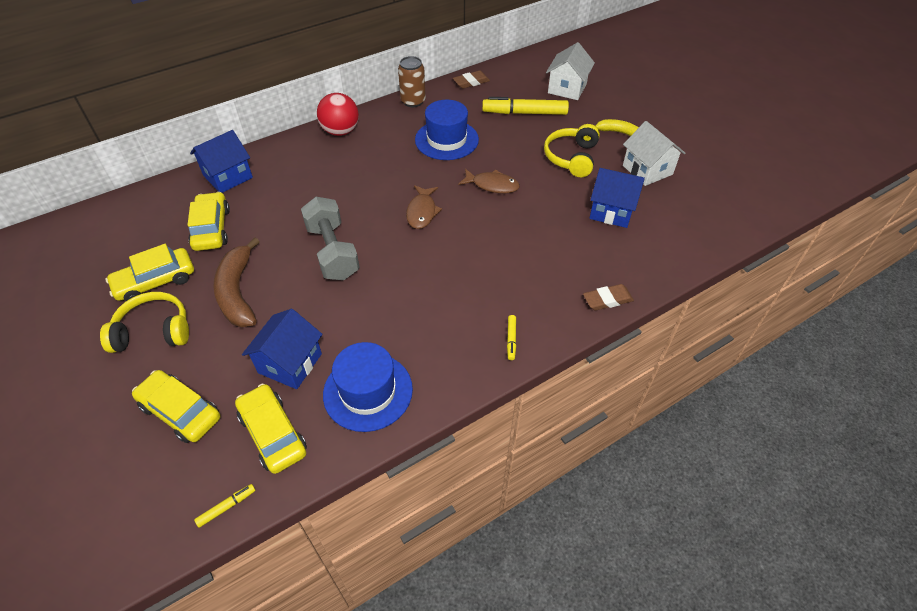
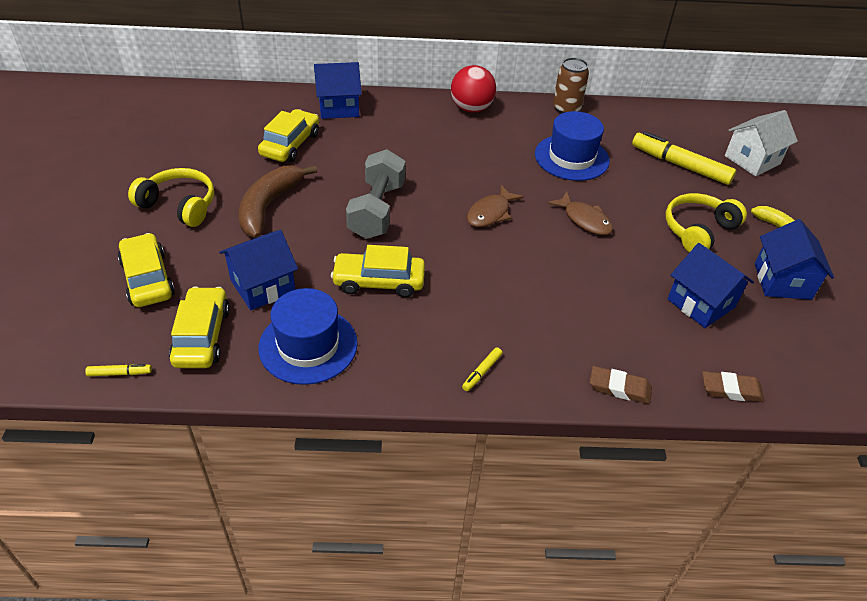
camera: 30 degrees right, 5 degrees down
yellow car [105,244,194,301] -> yellow car moved to [331,245,425,298]
brown eraser [453,70,490,89] -> brown eraser moved to [702,371,765,402]
white house [623,121,686,186] -> blue house [754,219,834,300]

